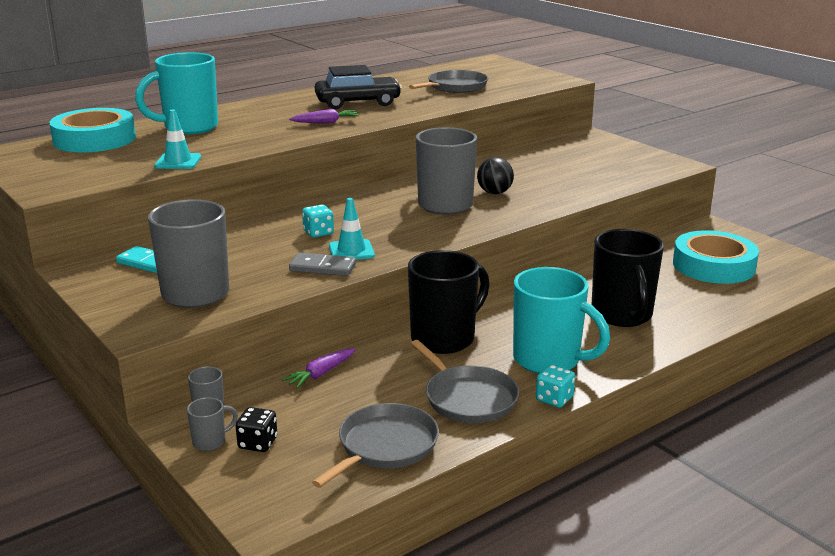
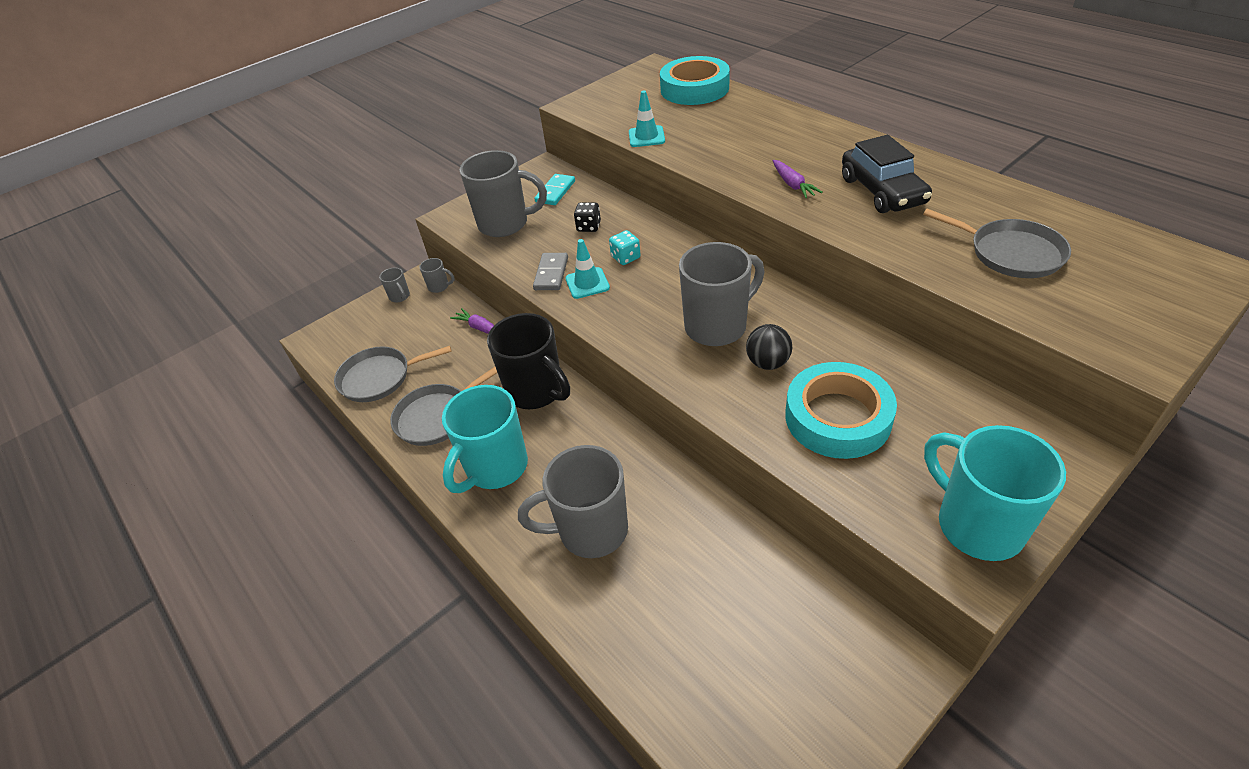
camera: 90 degrees right, 20 degrees up
turquoise mug [135,52,218,134] -> turquoise mug moved to [924,425,1066,561]
black dice [236,407,277,452] -> black dice moved to [574,202,601,232]
grey pan [312,403,439,488] -> grey pan turned 135 degrees clockwise [334,346,451,402]
turquoise dice [536,365,575,408] -> none
black mug [592,229,664,327] -> grey mug [518,445,628,558]
turquoise tape [673,230,759,284] -> turquoise tape moved to [785,362,897,459]

